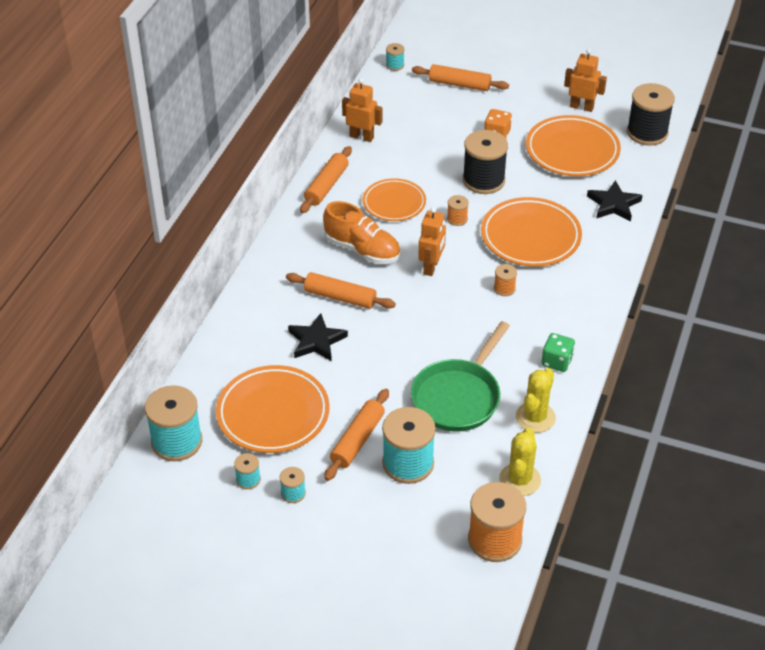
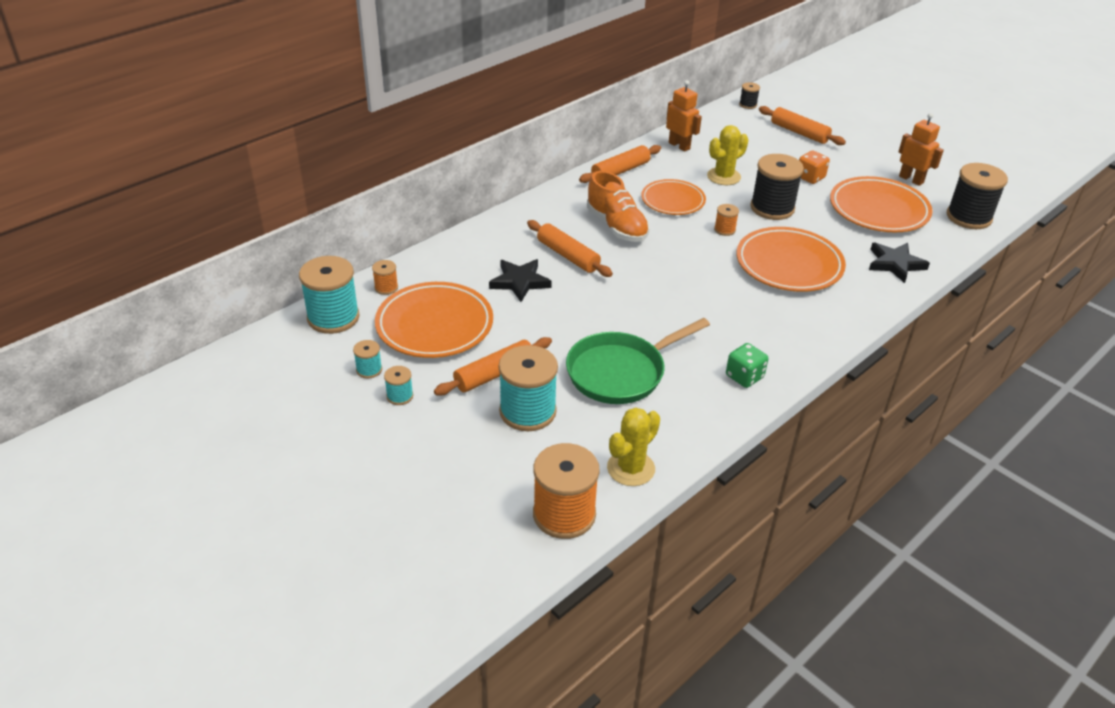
camera: 25 degrees right, 5 degrees down
turquoise spool [386,43,405,71] -> black spool [739,82,760,109]
orange robot [418,207,446,276] -> none
orange spool [494,264,517,296] -> orange spool moved to [372,260,398,295]
yellow cactus [516,368,556,433] -> yellow cactus moved to [707,125,748,185]

